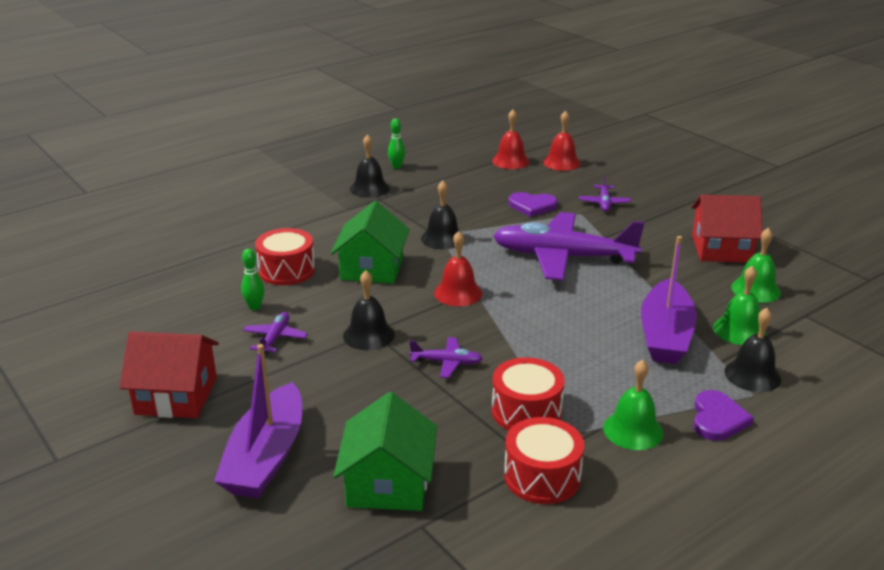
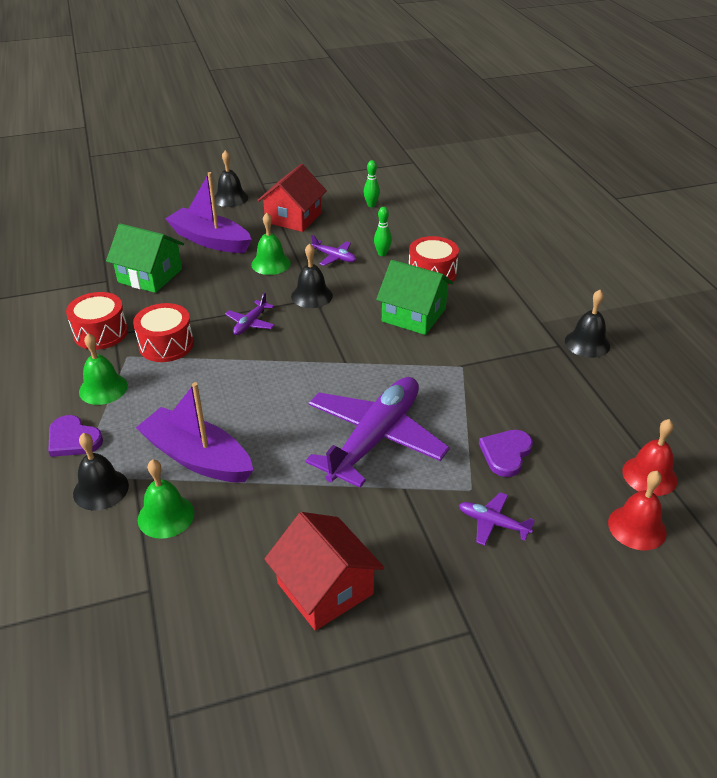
camera: 110 degrees right, 10 degrees up
green bowling pin [388,118,405,169] -> green bowling pin moved to [364,160,380,207]
black bell [421,181,465,250] -> black bell moved to [215,150,248,207]
red bell [434,231,482,306] -> none
red house [691,195,763,263] -> red house turned 60 degrees counterclockwise [264,512,384,631]
green bell [731,228,781,303] -> green bell moved to [251,213,291,275]

